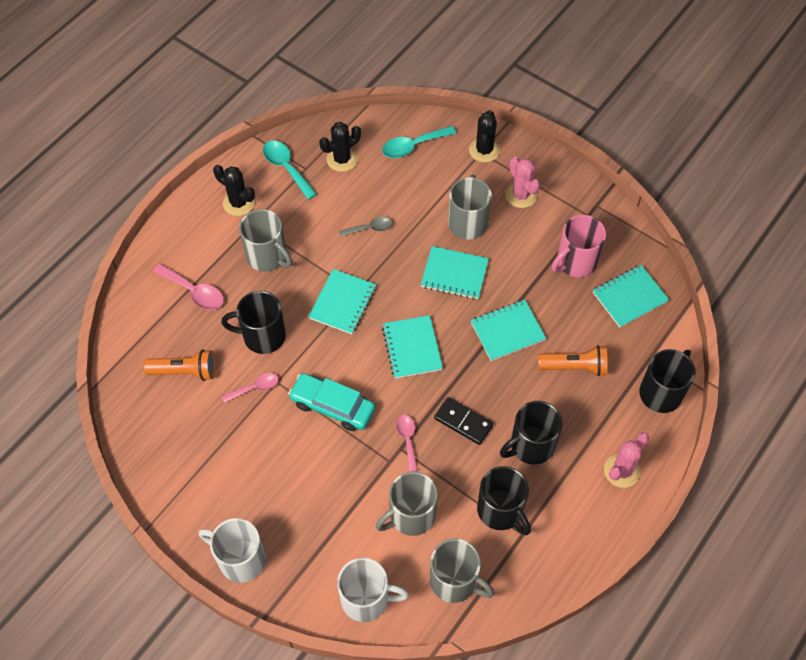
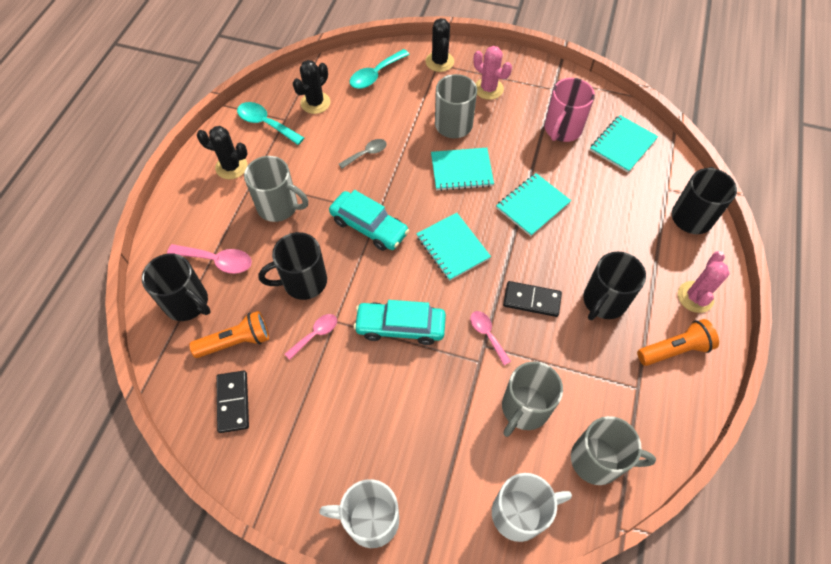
camera: 20 degrees left, 0 degrees up
turquoise notebook [308,269,376,334] -> turquoise car [329,190,409,251]
black mug [477,466,531,535] -> black mug moved to [142,253,211,321]
orange flashlight [538,345,608,376] -> orange flashlight moved to [637,319,719,366]
none -> black domino [216,371,249,433]

